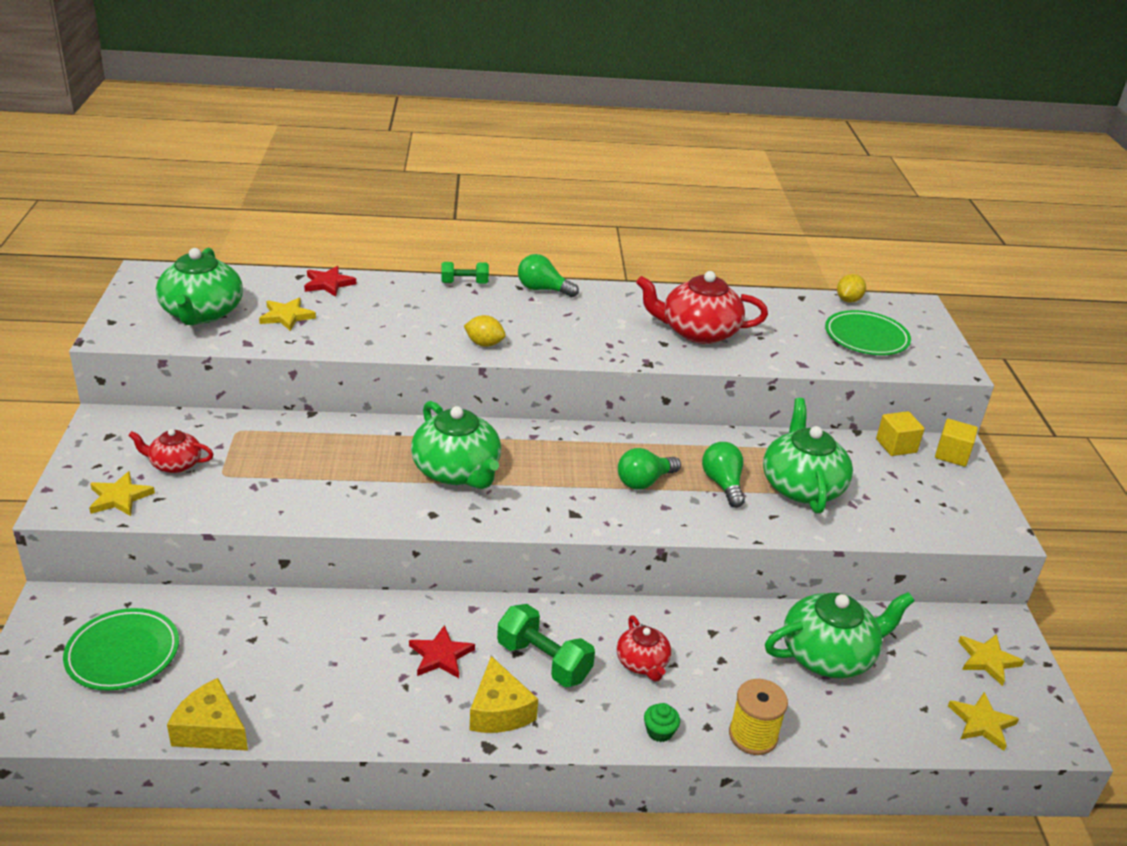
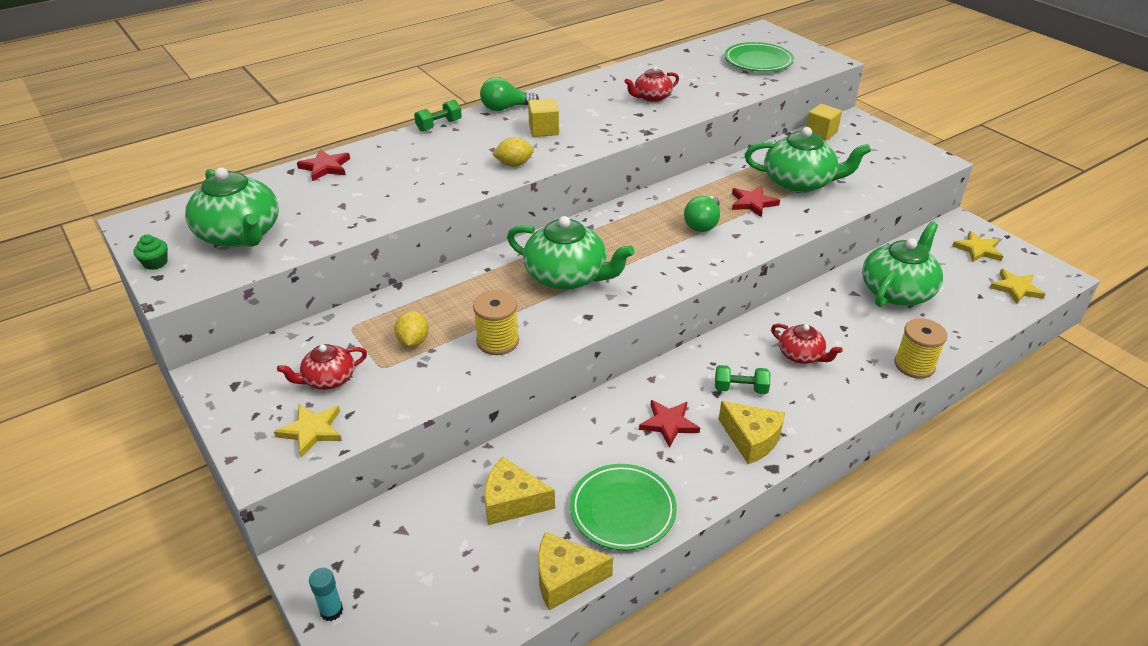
camera: 30 degrees left, 5 degrees up
green plate [63,608,179,691] -> green plate moved to [570,464,677,551]
yellow star [259,298,316,331] -> none
green dumbbell [497,604,595,687] -> green dumbbell [715,365,770,394], size x0.63
red teapot [636,271,768,344] -> red teapot [624,66,679,102], size x0.56
green cupcake [644,703,680,742] -> green cupcake moved to [133,234,168,270]
green light bulb [702,442,745,508] -> red star [732,186,780,217]
green teapot [763,398,853,514] -> green teapot turned 135 degrees clockwise [745,127,871,193]
yellow lemon [837,274,866,303] -> yellow lemon moved to [394,311,429,347]
yellow cube [935,419,978,467] -> yellow cube moved to [528,98,559,137]
none -> turquoise glue stick [309,568,343,621]
none -> yellow spool [473,290,519,355]
none -> yellow cheese [484,457,555,525]

